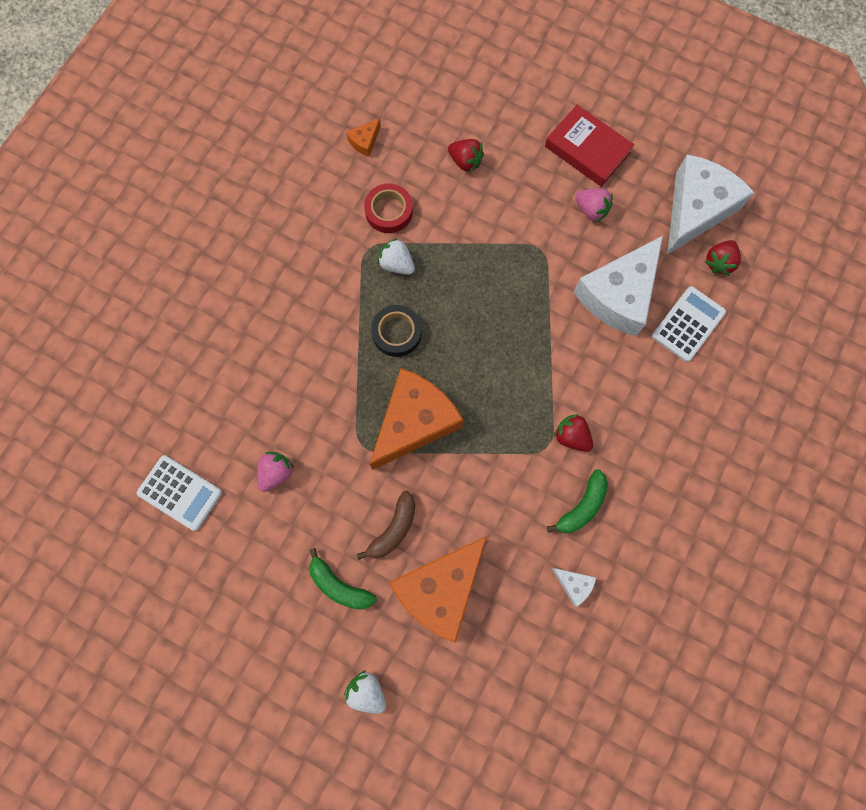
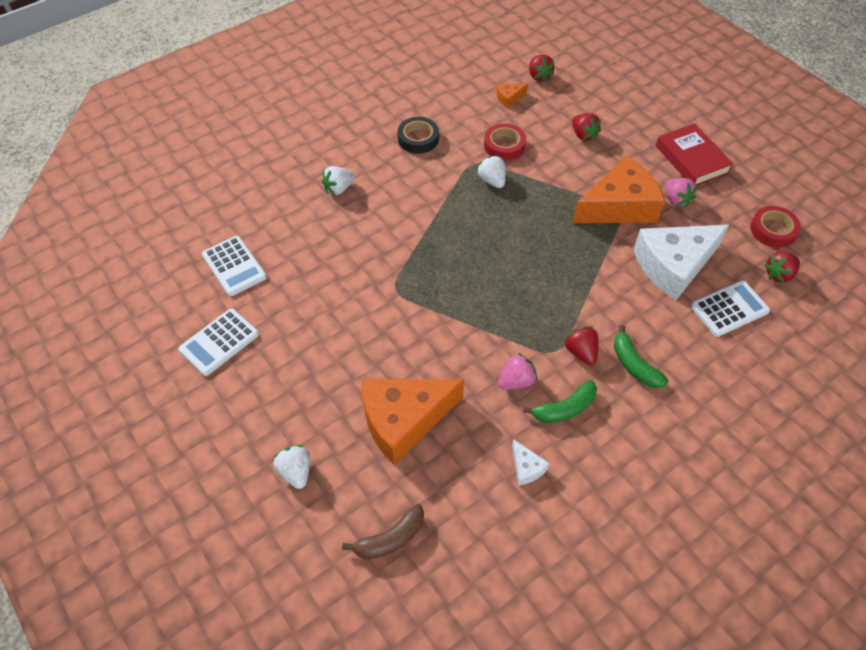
camera: 25 degrees right, 20 degrees down
pink strawberry [257,452,294,492] -> pink strawberry moved to [498,353,537,390]
green banana [309,548,377,610] -> green banana moved to [614,325,669,388]
brown banana [357,491,415,560] -> brown banana moved to [342,504,424,559]
orange cheese [370,368,463,470] -> orange cheese moved to [573,156,665,223]
black tape [371,305,422,357] -> black tape moved to [397,117,439,154]
white cheese [667,154,755,255] -> red tape [750,206,801,248]
none -> white calculator [178,308,259,376]
none -> white strawberry [322,166,355,195]
none -> red strawberry [529,55,555,82]

